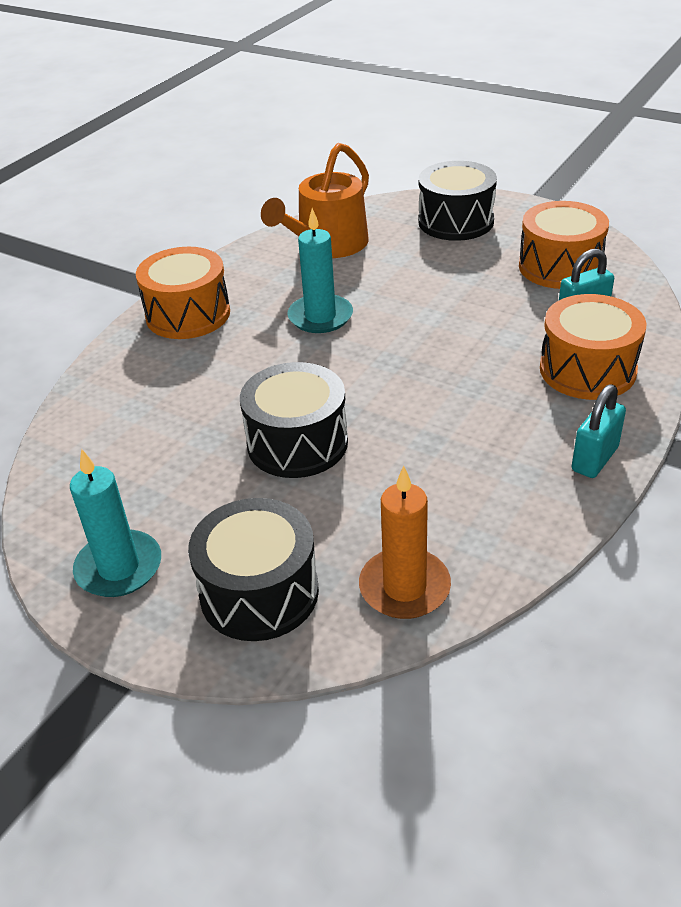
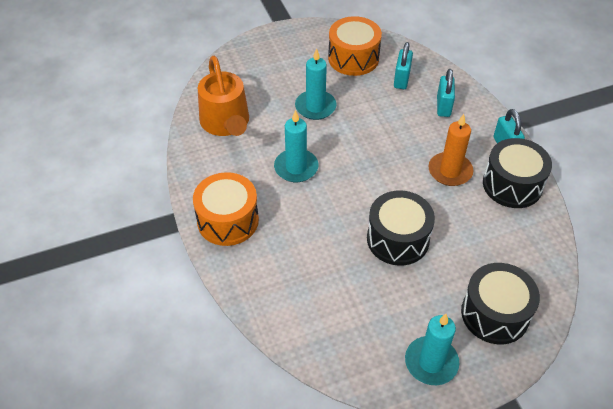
camera: 55 degrees left, 10 degrees up
orange candle [359,466,451,619] -> orange candle moved to [428,114,473,186]
black drum [418,161,497,241] -> black drum moved to [483,138,552,208]
orange drum [540,294,647,400] -> turquoise padlock [437,69,455,117]
none -> turquoise candle [295,48,336,120]

